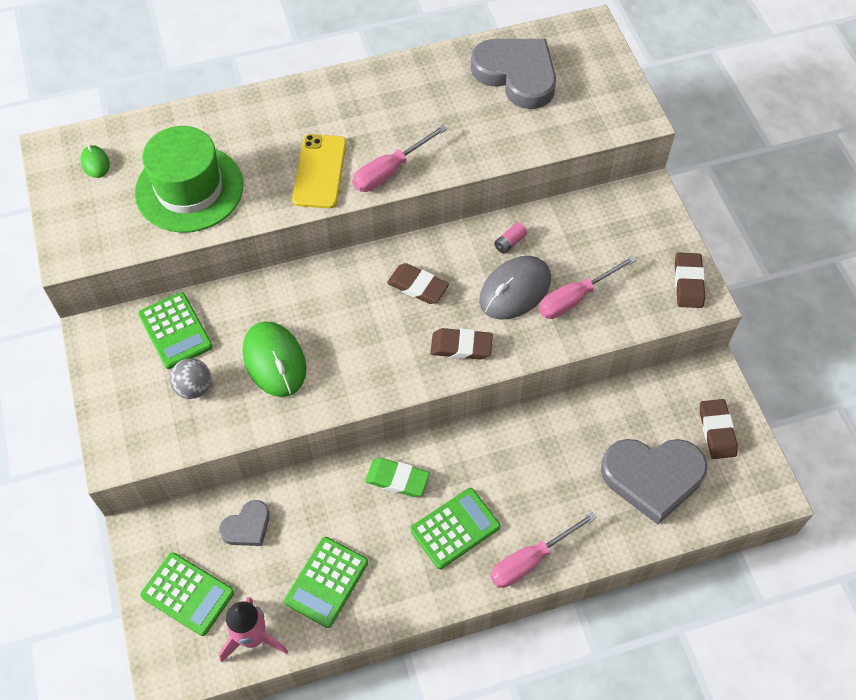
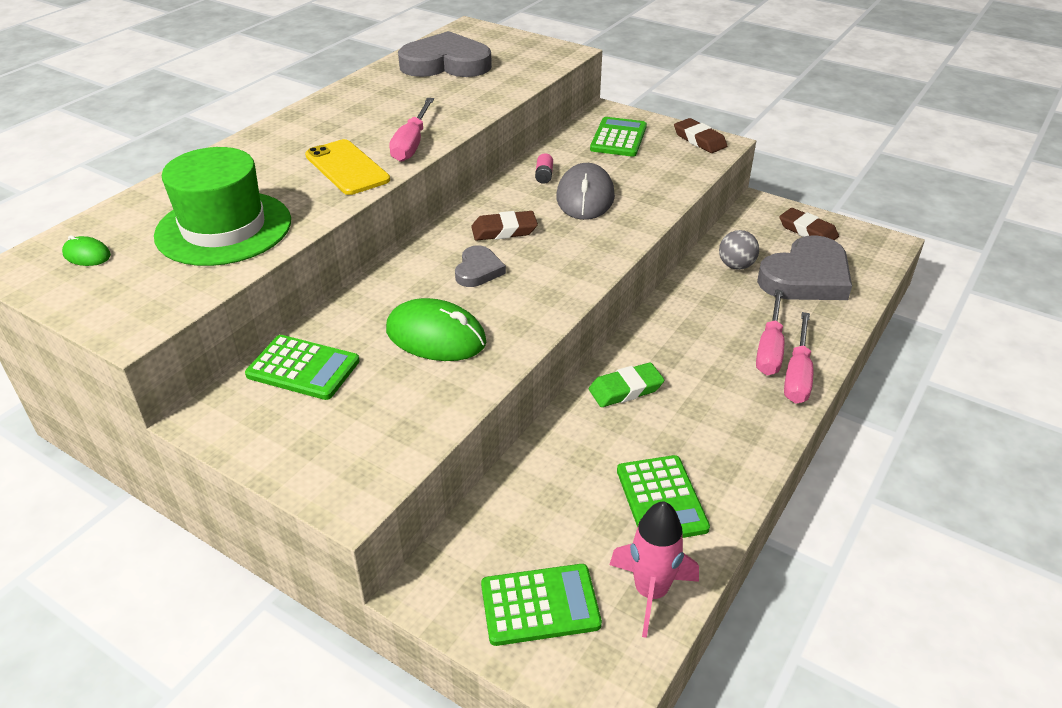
camera: 40 degrees left, 20 degrees down
grey ball [170,358,211,399] -> grey ball moved to [719,230,759,270]
grey heart [219,500,270,546] -> grey heart moved to [455,245,506,287]
green calculator [410,488,500,569] -> green calculator moved to [590,117,647,157]
brown eraser [430,328,493,360] -> none
pink screwdriver [538,255,637,319] -> pink screwdriver moved to [756,289,785,375]

